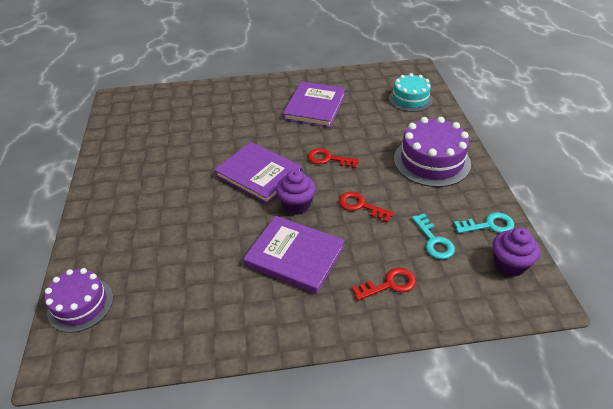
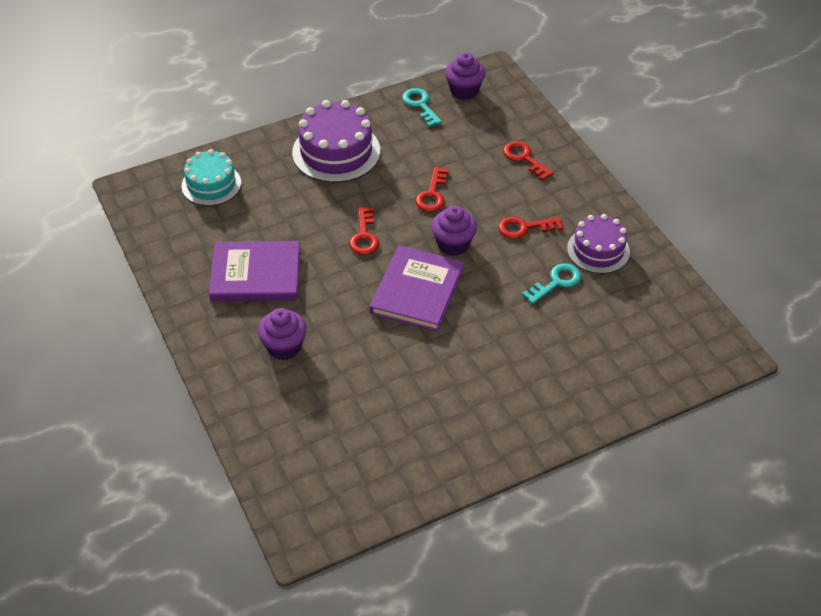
camera: 110 degrees left, 5 degrees up
purple cake [45,268,113,333] -> purple cake moved to [567,214,630,274]
purple book [243,216,345,294] -> red key [498,216,563,239]
turquoise key [412,213,455,259] -> turquoise key moved to [522,263,581,304]
none -> purple cupcake [258,308,307,360]

